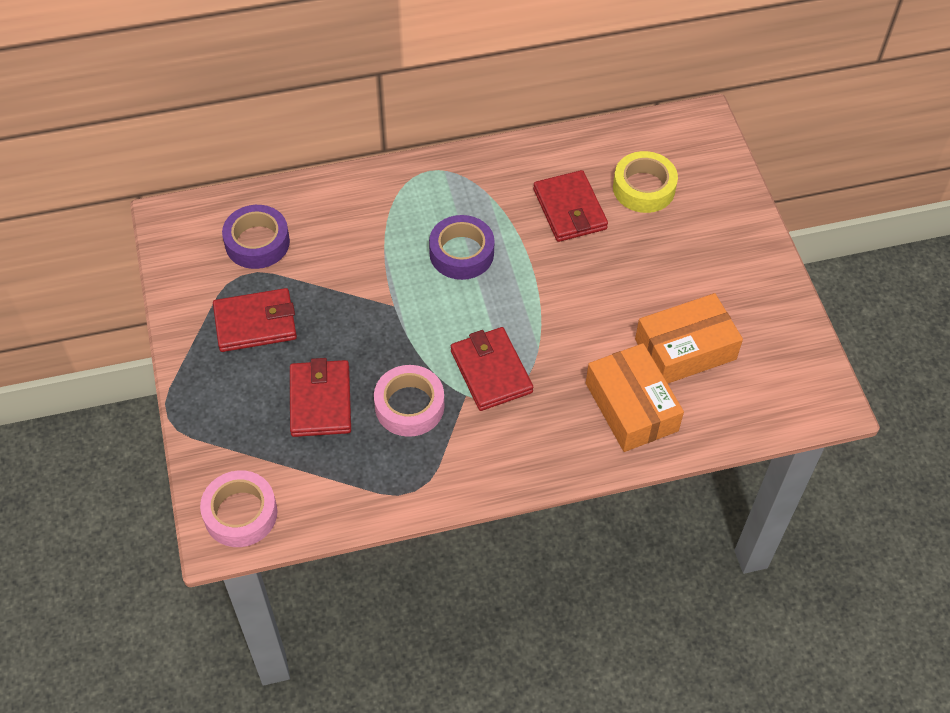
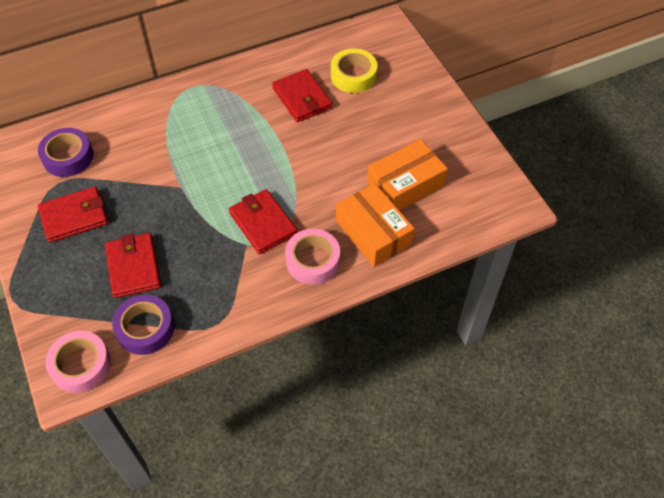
camera: 10 degrees left, 0 degrees up
pink tape [374,365,444,437] -> pink tape moved to [285,229,340,284]
purple tape [429,215,495,280] -> purple tape moved to [112,295,174,355]

